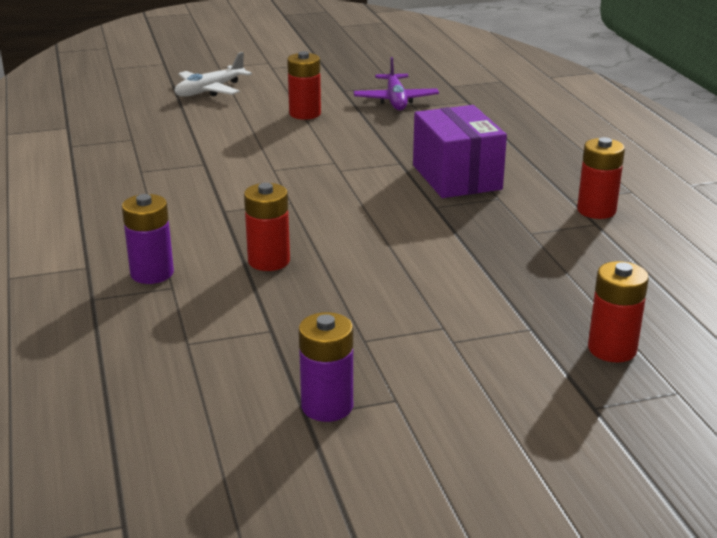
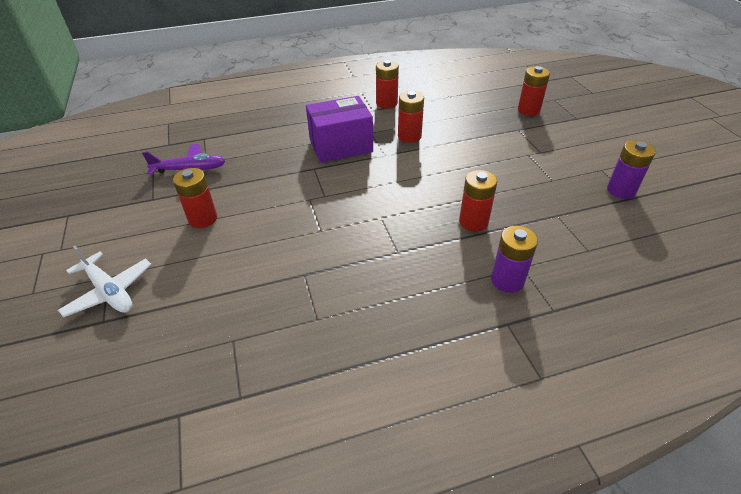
camera: 90 degrees left, 15 degrees up
none -> red battery [398,91,424,143]

